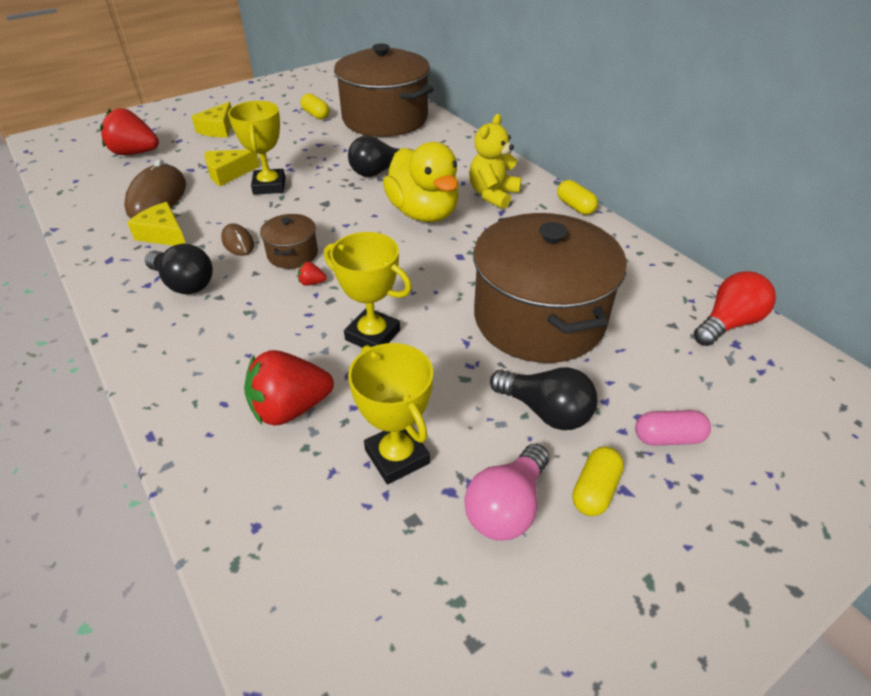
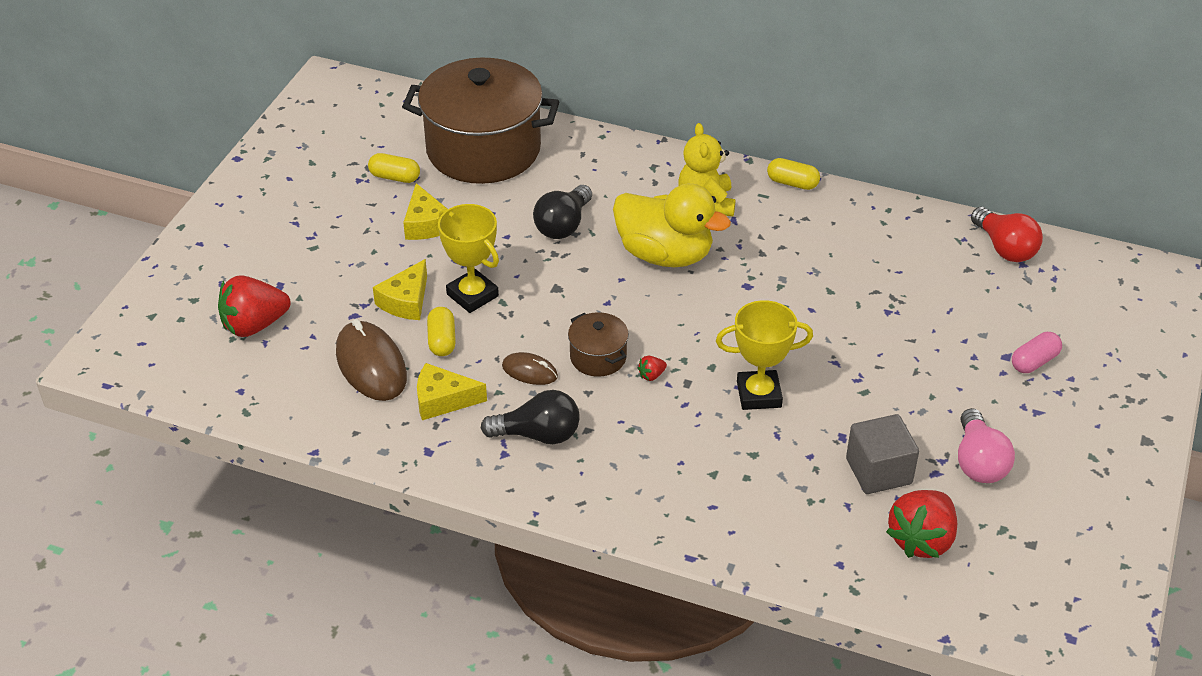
camera: 35 degrees left, 0 degrees up
yellow cheese [191,102,231,137] -> yellow cheese moved to [403,183,447,240]
red strawberry [244,350,334,426] -> red strawberry moved to [886,490,957,558]
yellow trophy [348,343,433,484] -> grey cube [846,414,919,494]
brown pot [473,213,627,363] -> none
black light bulb [490,367,597,430] -> none
yellow capsule [572,447,624,516] -> yellow capsule moved to [427,307,456,356]
red light bulb [694,272,776,346] -> red light bulb turned 135 degrees clockwise [971,207,1043,262]

